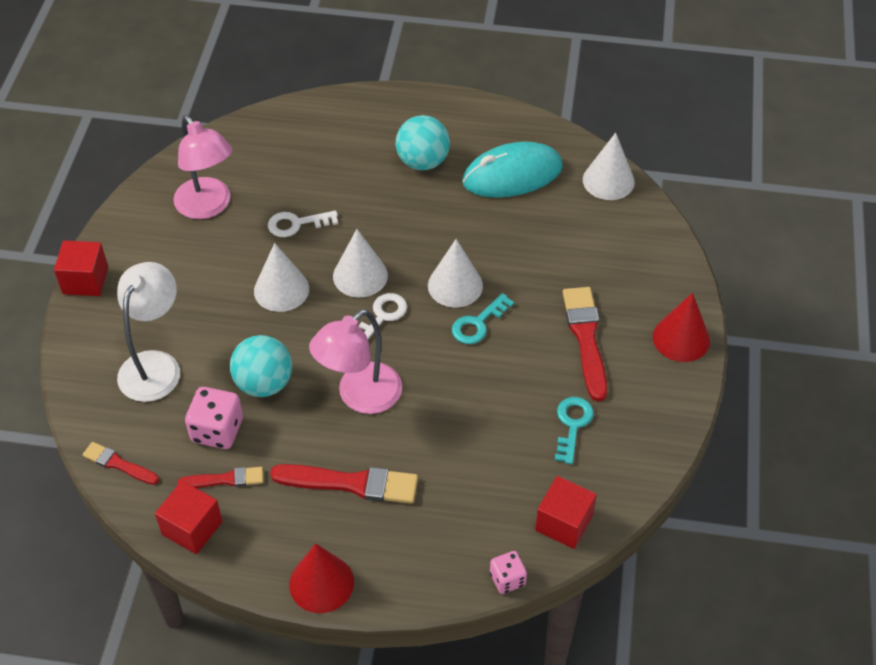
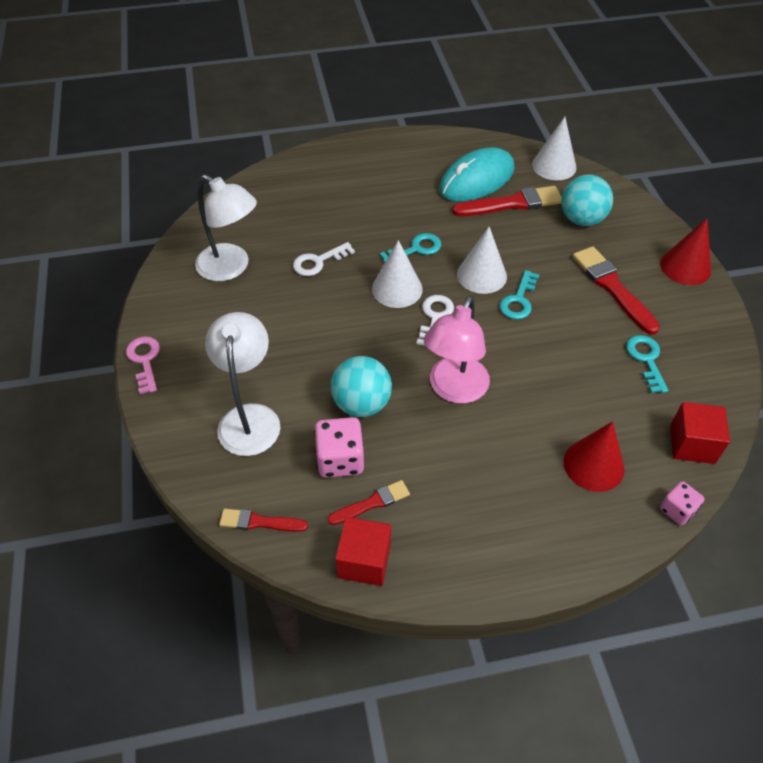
camera: 20 degrees left, 0 degrees up
red cube [54,240,108,296] -> pink key [126,336,160,394]
pink lamp [173,115,232,219] -> white lamp [195,174,257,281]
white cone [254,243,309,312] -> none
red brush [270,464,418,504] -> red brush moved to [452,186,562,216]
red cone [289,543,354,613] -> red cone moved to [564,421,625,492]
turquoise ball [396,115,450,170] -> turquoise ball moved to [561,175,613,226]
none -> turquoise key [380,233,441,263]

